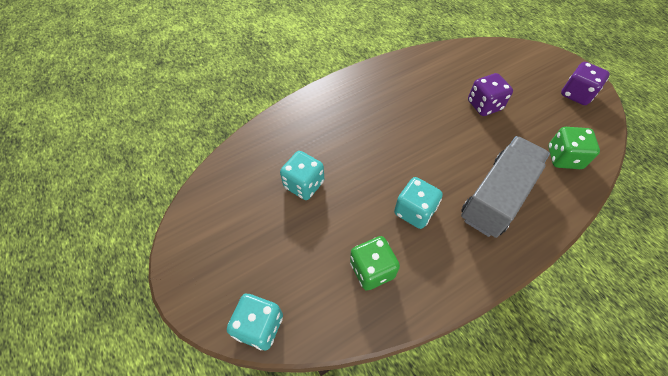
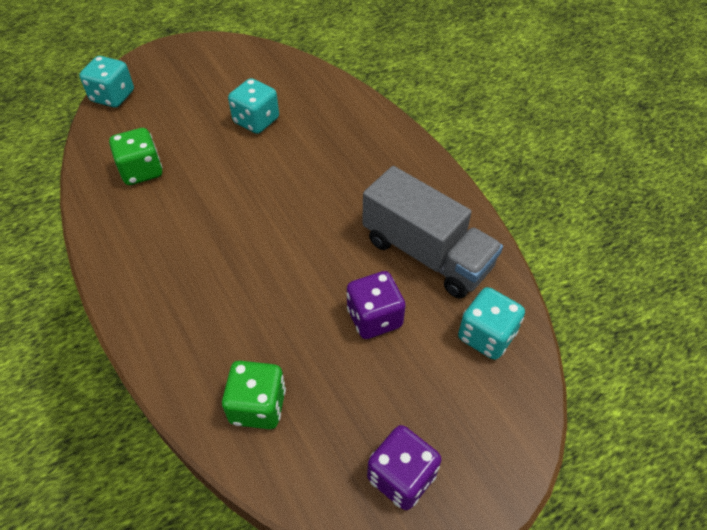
camera: 90 degrees right, 5 degrees down
turquoise dice [394,177,443,229] -> turquoise dice moved to [458,287,525,360]
grey truck [461,136,550,238] -> grey truck moved to [362,166,503,299]

